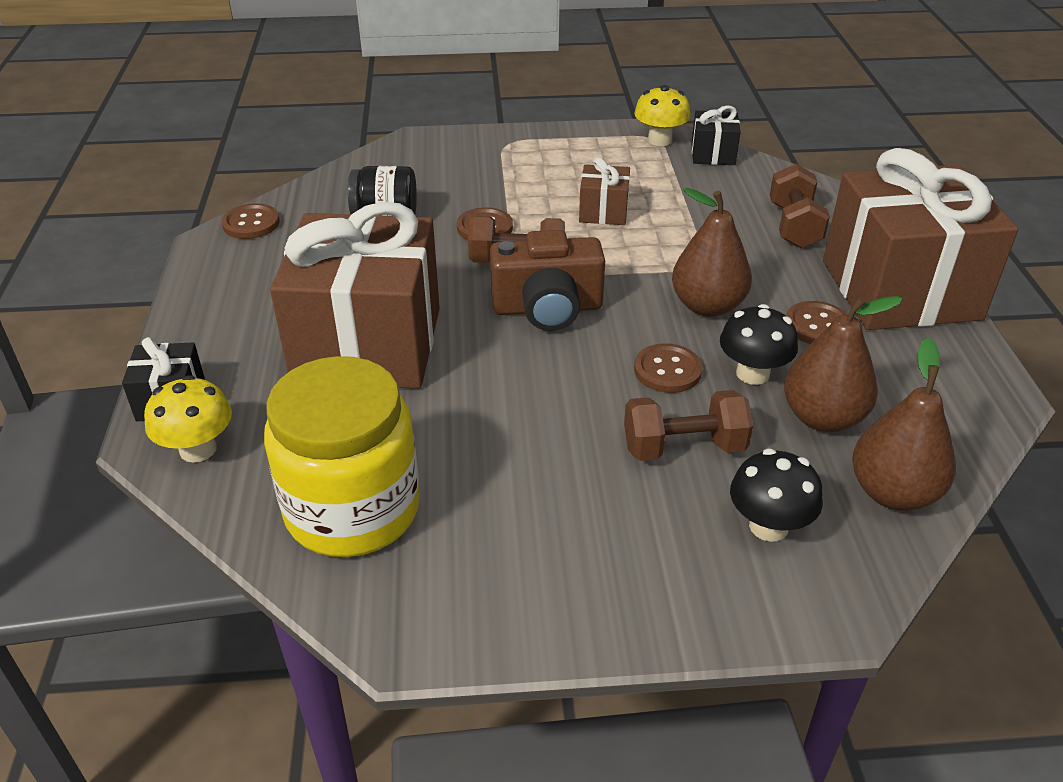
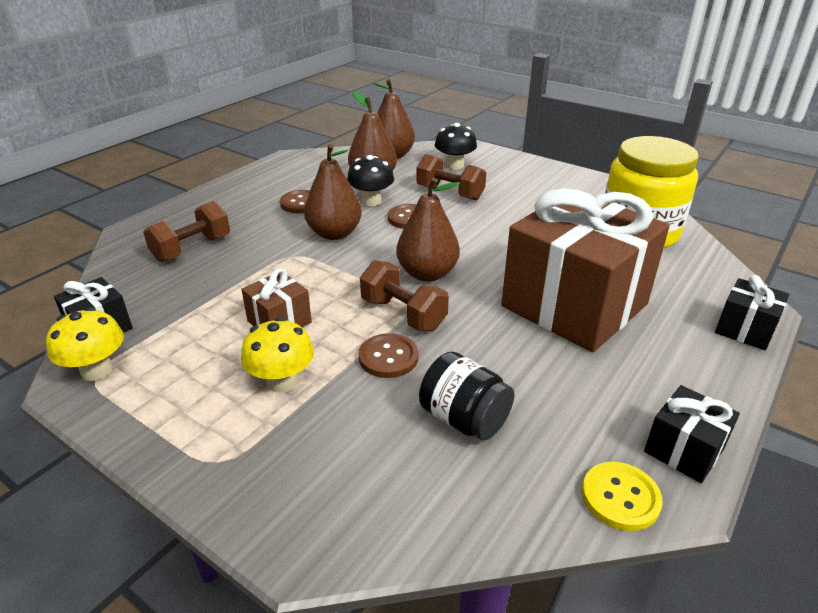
camera: 140 degrees left, 5 degrees down
yellow mushroom [144,375,232,463] -> yellow mushroom moved to [241,317,314,393]
brown button [222,204,280,239] -> yellow button [582,462,663,531]
brown camera [490,230,605,331] -> brown pear [396,178,460,282]
brown gift [823,148,1018,330] -> none
none -> black gift [644,385,740,483]

